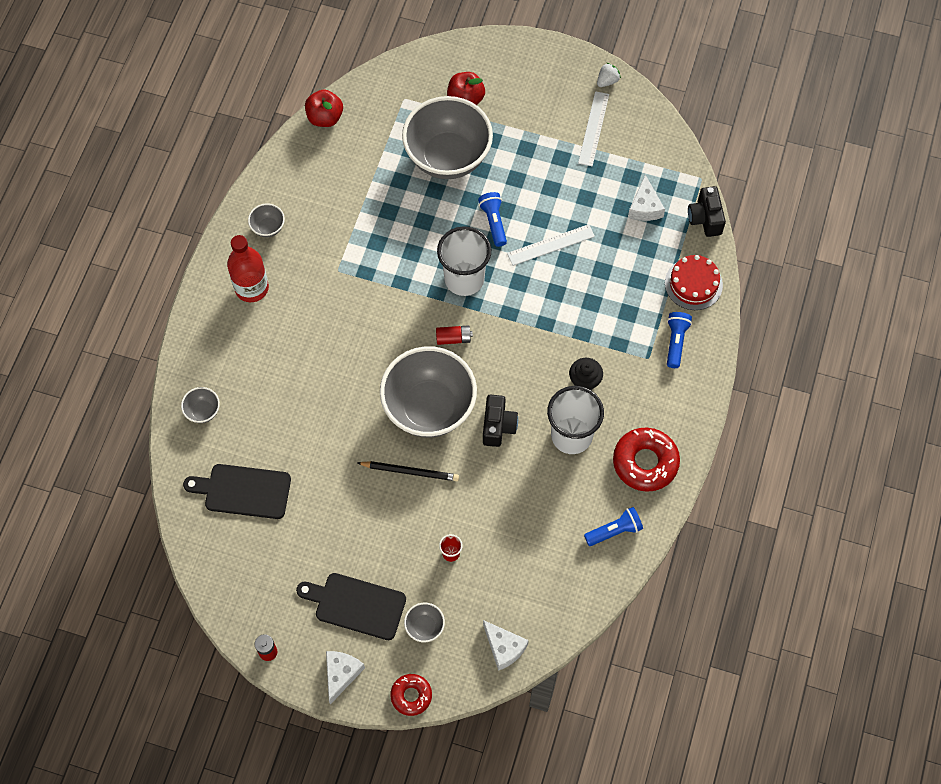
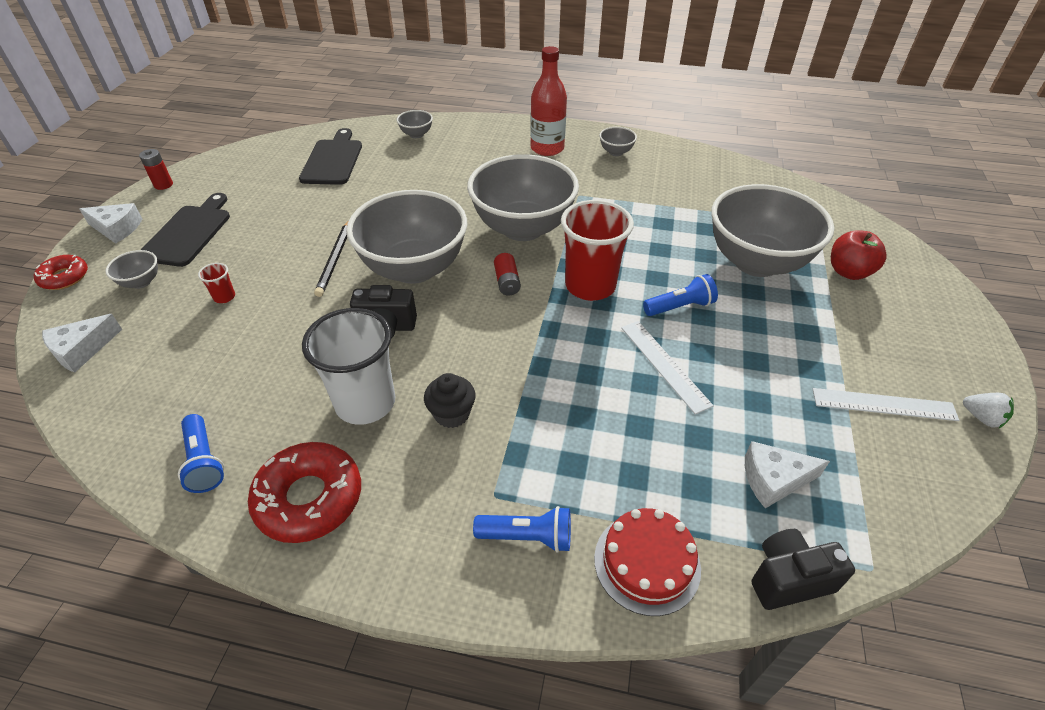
camera: 85 degrees right, 20 degrees down
red apple [305,89,343,127] -> none
white cup [437,226,491,296] -> red cup [561,200,634,301]
none -> grey bowl [467,154,579,241]

